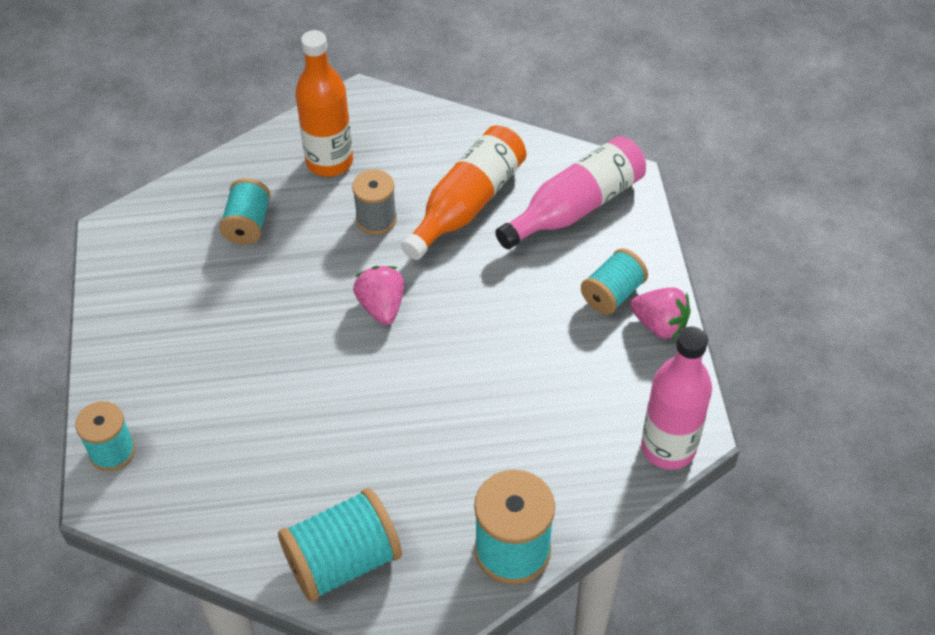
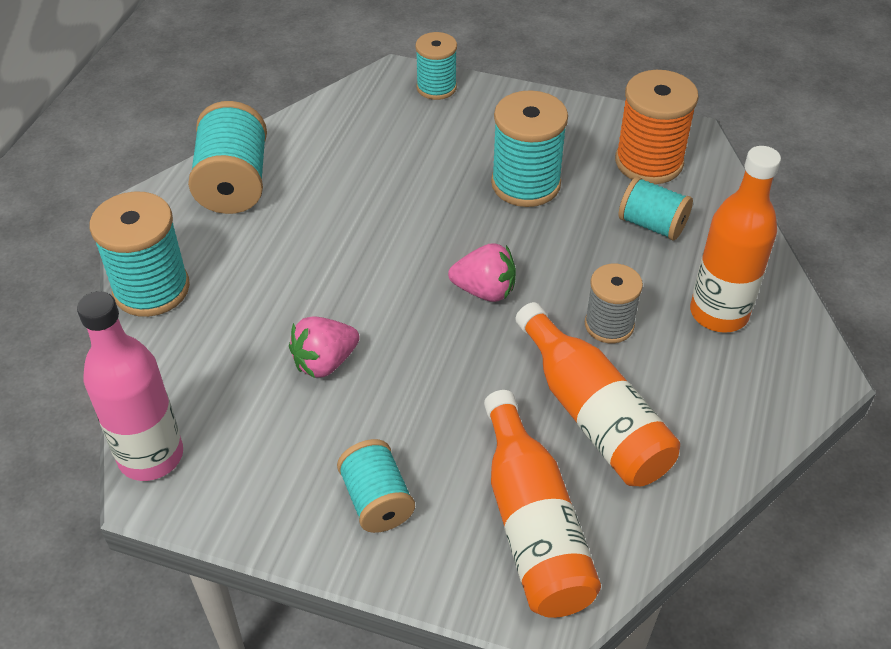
camera: 115 degrees right, 5 degrees down
pink bottle [495,136,646,249] -> orange bottle [484,390,601,618]
pink strawberry [630,288,691,340] -> pink strawberry moved to [289,317,360,378]
none -> turquoise spool [491,90,568,207]
none -> orange spool [615,70,699,184]

